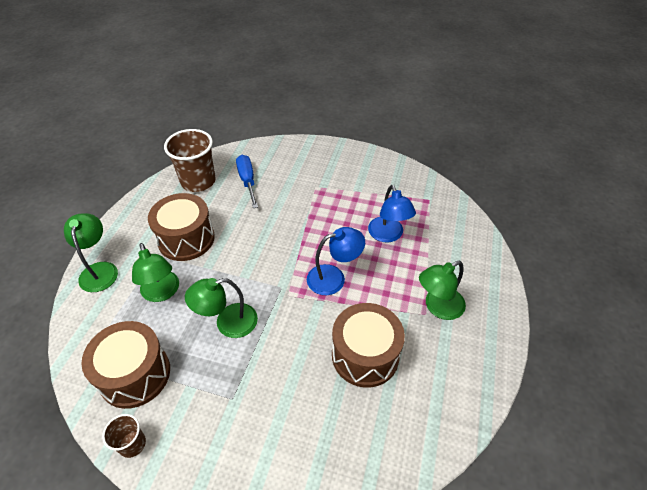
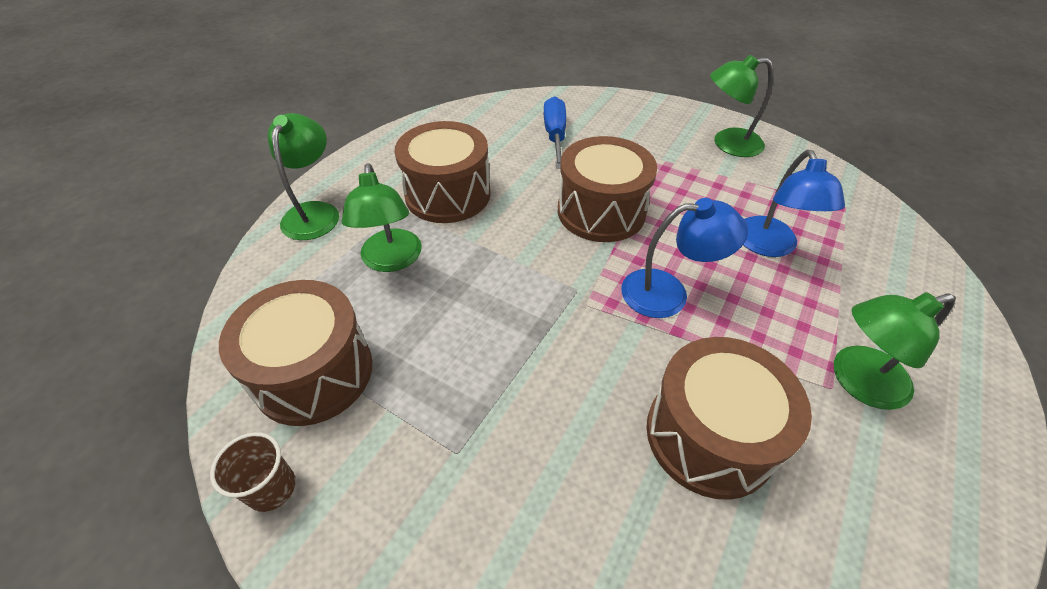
camera: 15 degrees right, 0 degrees up
brown cup [164,129,216,192] -> none
green lamp [185,278,258,338] -> green lamp moved to [710,55,773,157]
none -> brown drum [558,136,657,242]

